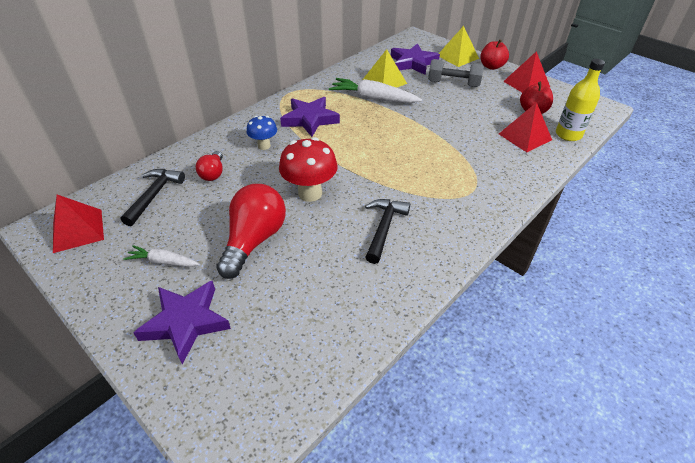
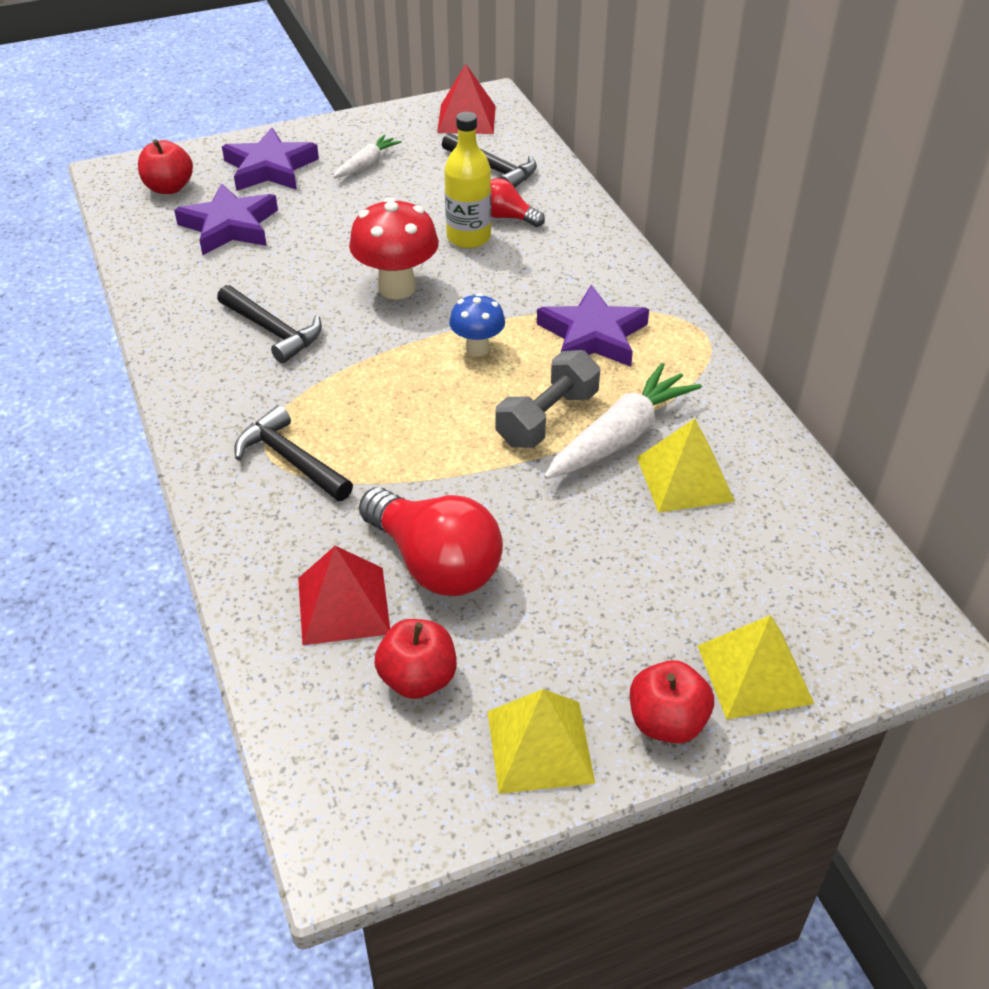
camera: 115 degrees right, 0 degrees up
red light bulb [216,184,286,279] -> red light bulb moved to [359,488,503,596]
blue mushroom [246,116,277,150] -> blue mushroom moved to [449,293,505,356]
purple star [391,43,440,75] -> purple star moved to [174,183,278,255]
grey dumbbell [428,59,484,87] -> grey dumbbell moved to [495,350,600,448]
red pyramid [503,51,550,93] -> yellow pyramid [487,689,595,794]
yellow bottle [556,59,605,141] -> yellow bottle moved to [444,112,491,248]
none -> red apple [138,139,193,194]
none -> black hammer [234,405,353,501]

